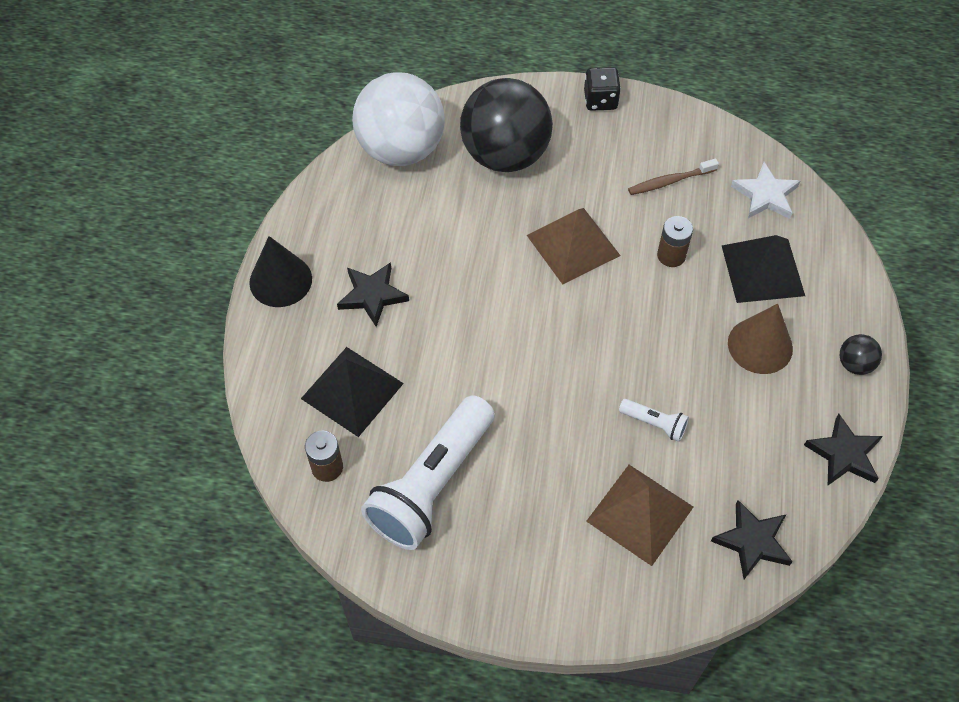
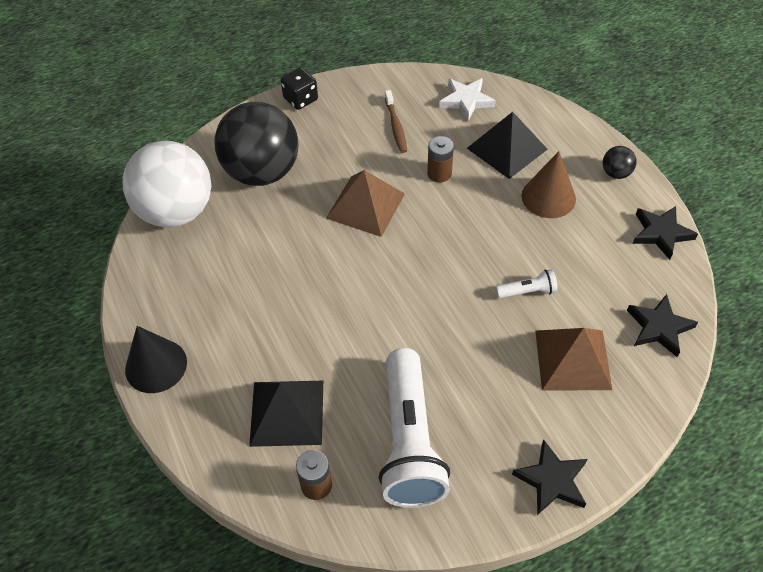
camera: 35 degrees left, 5 degrees down
black star [337,262,409,327] -> black star moved to [512,439,587,515]
brown toothbrush [628,159,719,195] -> brown toothbrush turned 45 degrees counterclockwise [385,90,407,153]

